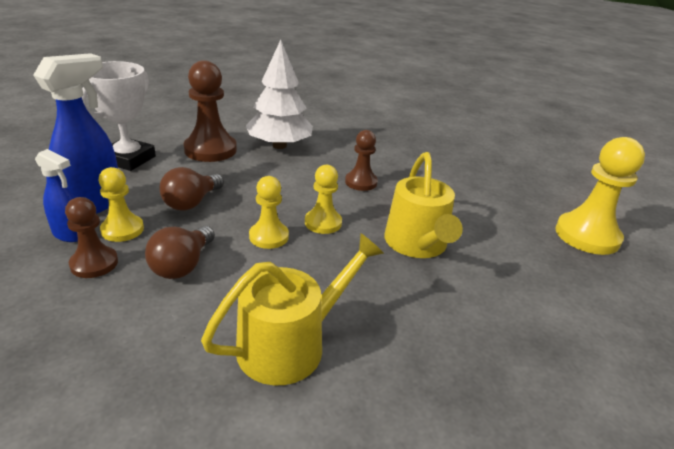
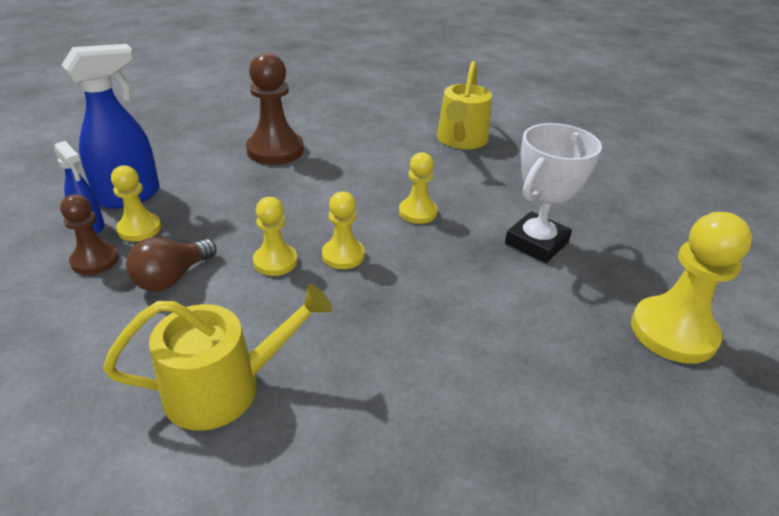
camera: 20 degrees right, 5 degrees up
white trophy [82,61,156,171] -> white trophy moved to [505,123,602,263]
brown light bulb [159,167,224,211] -> none
white tree [246,40,313,149] -> none
brown pawn [345,130,378,191] -> yellow pawn [399,152,437,224]
yellow watering can [384,152,463,258] -> yellow watering can moved to [437,61,492,149]

